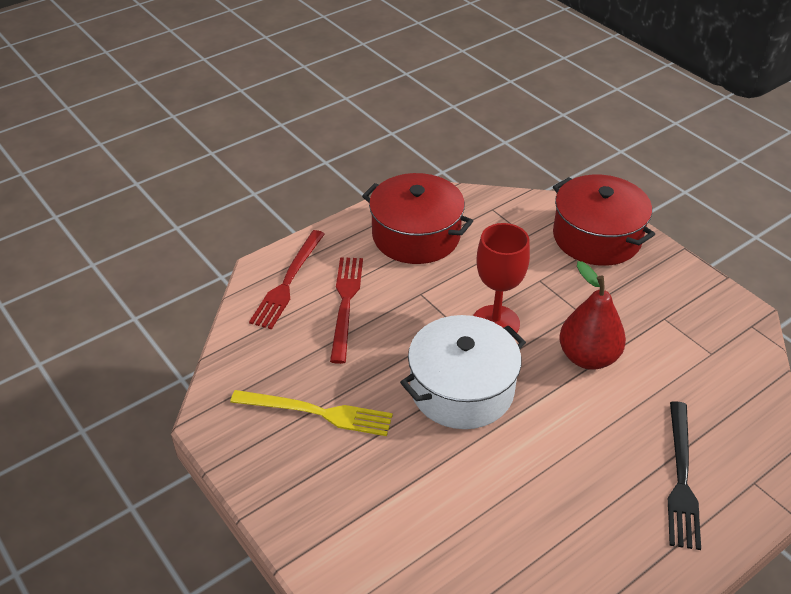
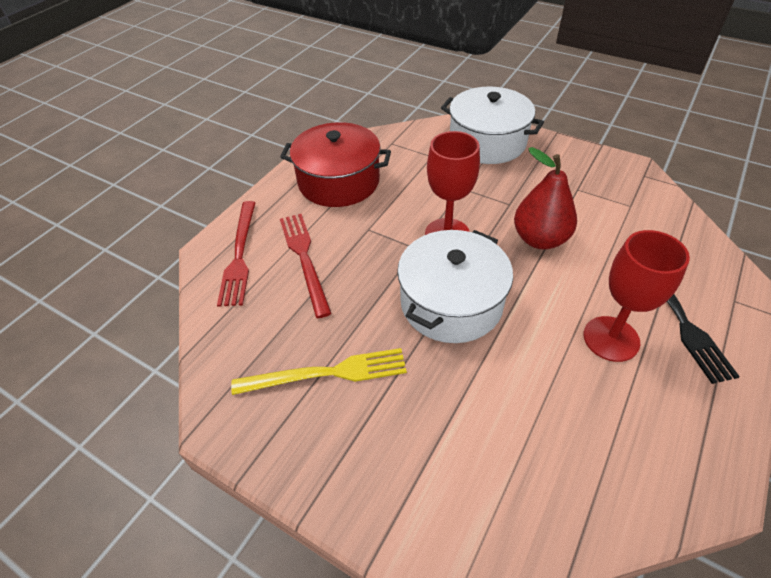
camera: 20 degrees left, 5 degrees up
red pot [553,175,655,266] -> white pot [441,87,544,164]
none -> red goblet [584,230,690,362]

